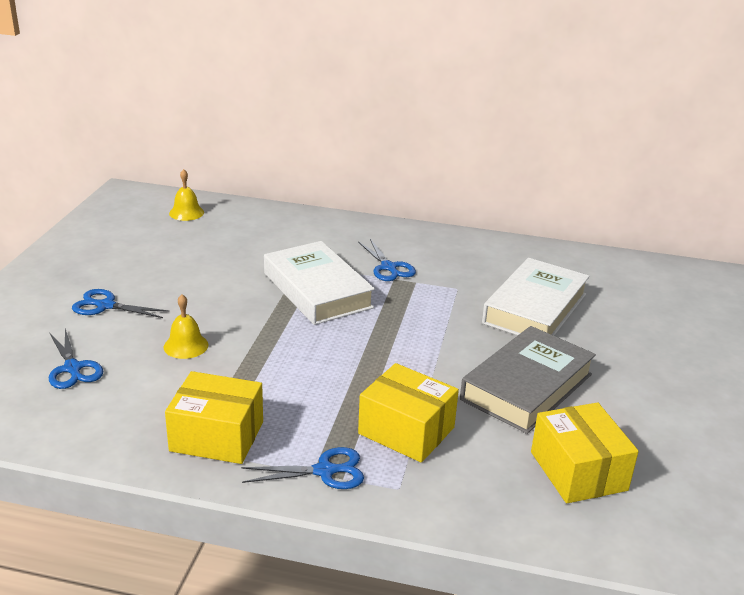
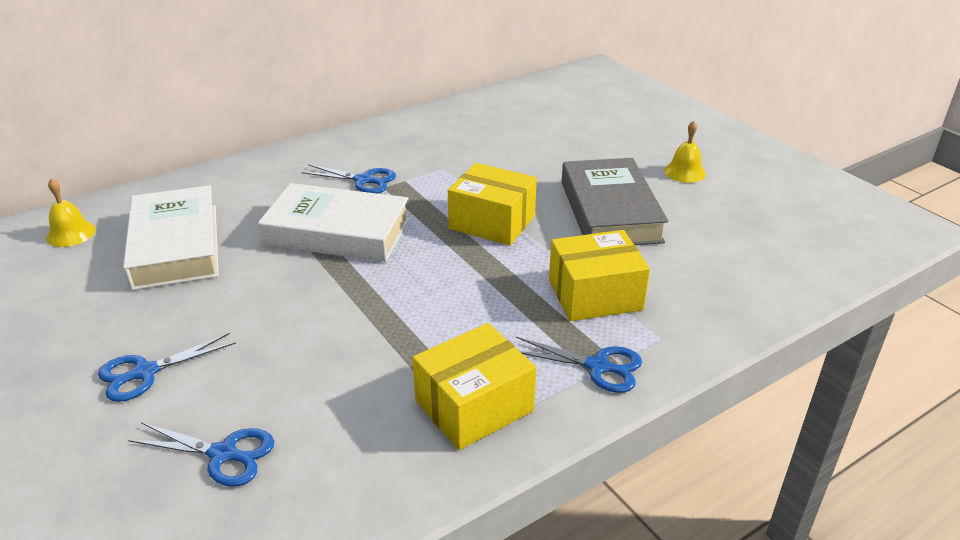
camera: 45 degrees left, 5 degrees up
yellow bell [163,294,209,359] -> yellow bell moved to [664,121,706,183]
blue scissors [241,447,364,489] -> blue scissors turned 75 degrees clockwise [516,337,642,393]
white book [482,258,590,336] -> white book moved to [123,185,219,291]
yellow box [531,402,639,503] -> yellow box moved to [448,163,537,245]

